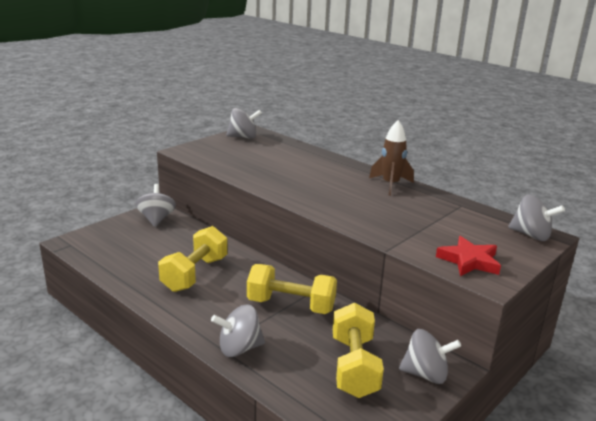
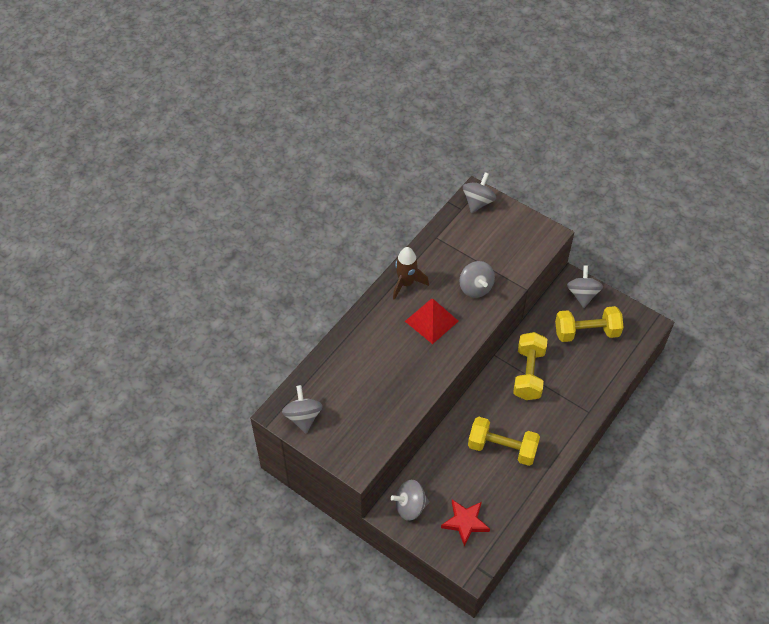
camera: 95 degrees left, 30 degrees up
grey spinning top [211,304,265,357] -> grey spinning top moved to [459,261,495,298]
red star [436,236,501,276] -> red star moved to [441,499,490,547]
none -> red pyramid [405,299,459,344]

